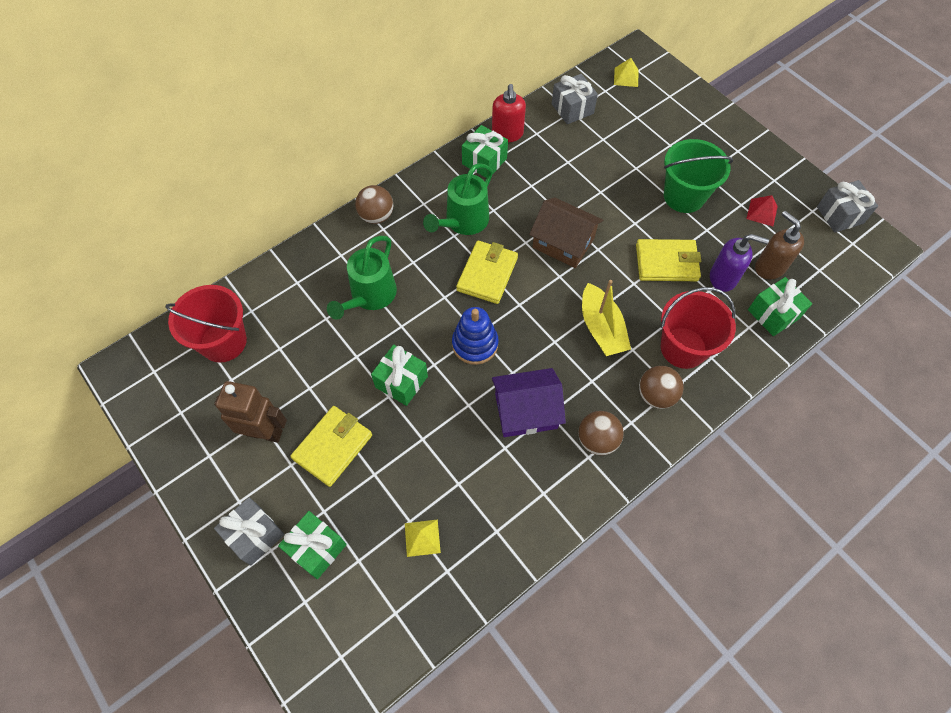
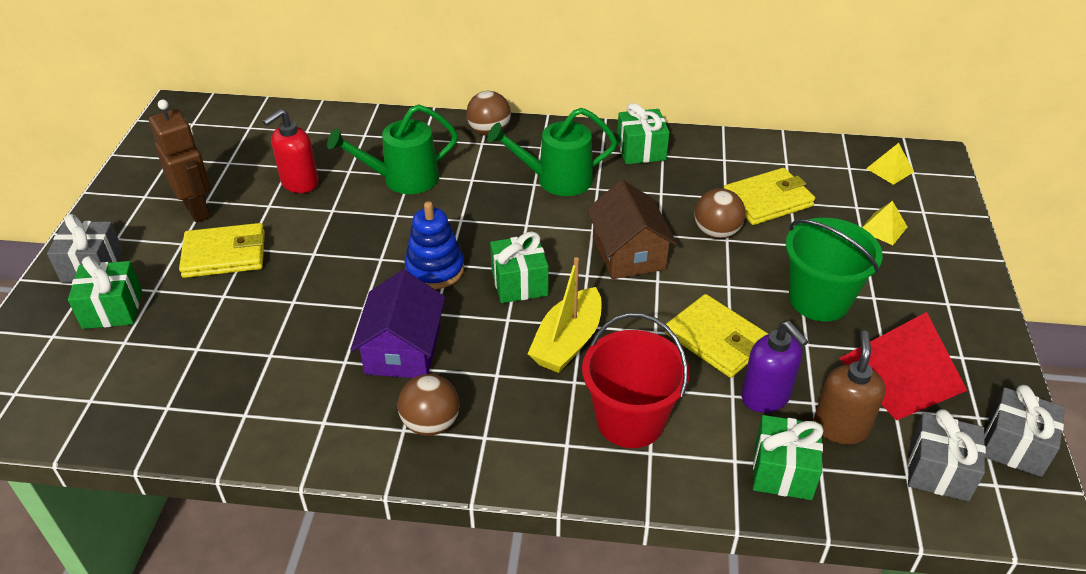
camera: 45 degrees right, 20 degrees down
red bucket [165,285,247,362] -> none
green gift [371,345,428,406] -> green gift moved to [490,232,549,303]
yellow pyramid [405,520,441,557] -> yellow pyramid moved to [862,201,908,245]
yellow wallet [456,241,518,304] -> yellow wallet moved to [724,168,815,225]
red soap dispenser [492,84,526,142] -> red soap dispenser moved to [263,109,318,193]
purple house [492,368,566,437] -> purple house turned 60 degrees clockwise [350,270,445,378]
grey gift [552,74,598,124] -> grey gift moved to [908,409,986,501]
brown ball [639,366,684,409] -> brown ball moved to [695,188,746,239]
red pyramid [746,195,778,226] -> red pyramid [839,312,967,421], size x2.11

